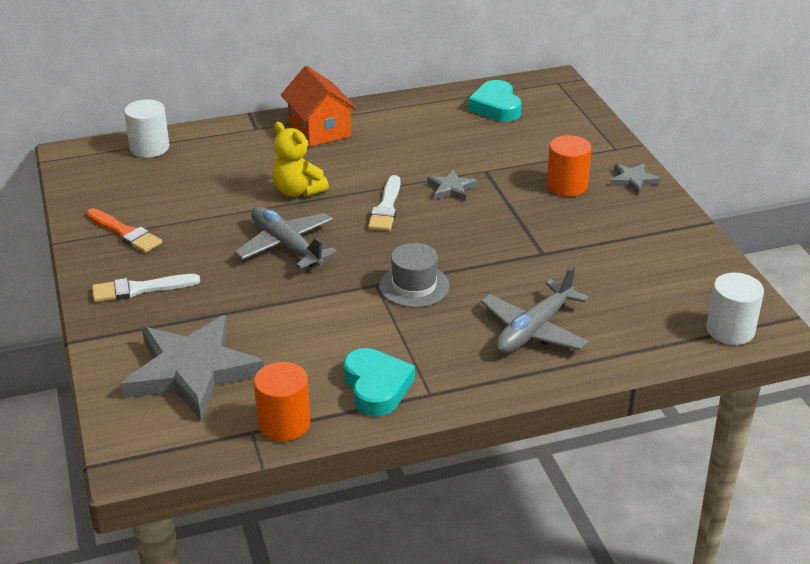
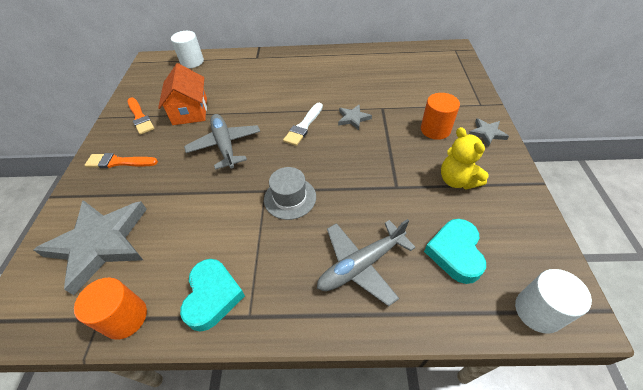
camera: 20 degrees right, 15 degrees up
white brush [92,274,200,302] -> orange brush [85,153,158,168]
yellow teddy bear [272,122,329,197] -> yellow teddy bear moved to [441,127,489,190]
orange house [281,66,357,147] -> orange house moved to [158,63,207,125]
turquoise heart [468,80,521,122] -> turquoise heart moved to [424,219,486,284]

